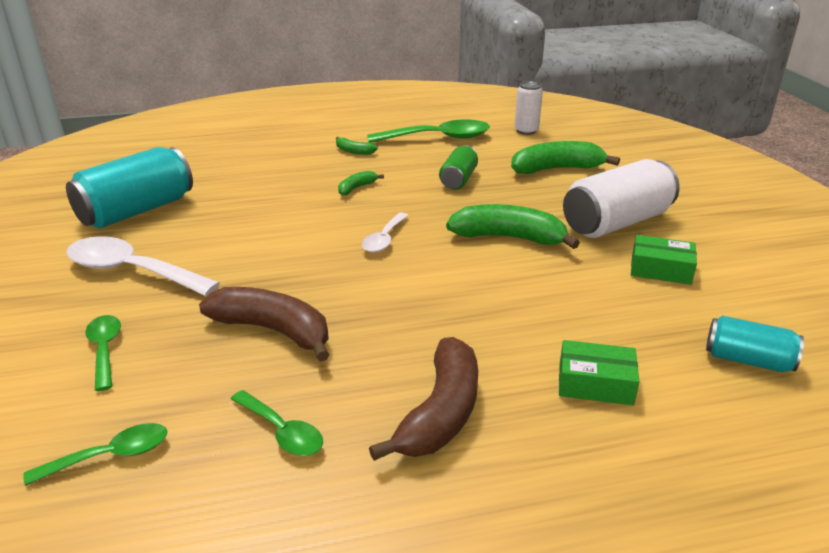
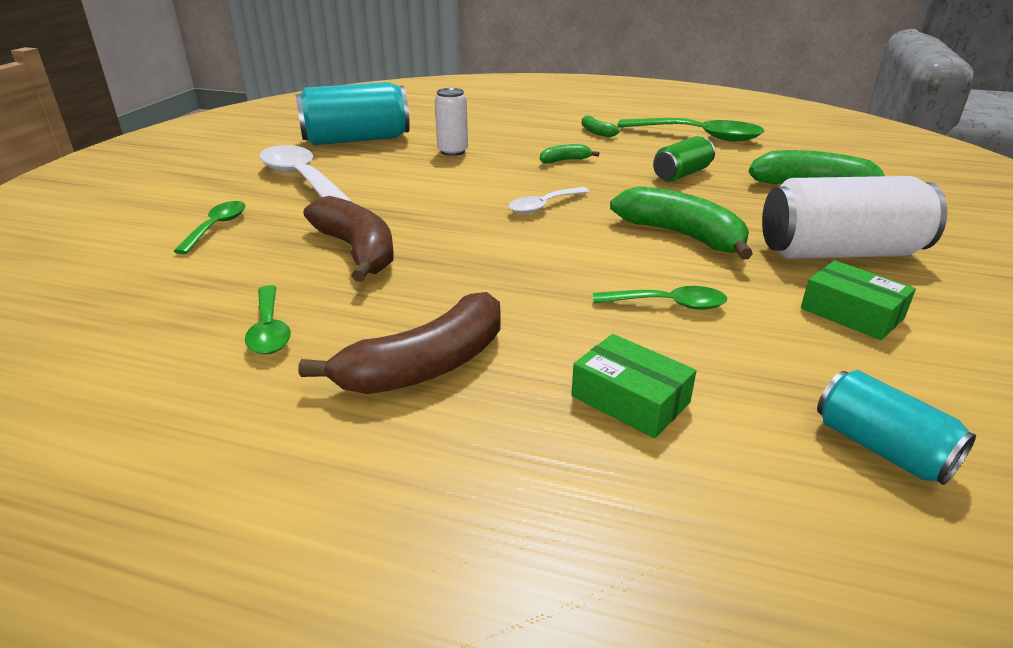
camera: 30 degrees right, 0 degrees up
green spoon [23,423,167,486] -> green spoon moved to [593,286,727,310]
white can [514,81,543,135] -> white can moved to [435,88,468,156]

